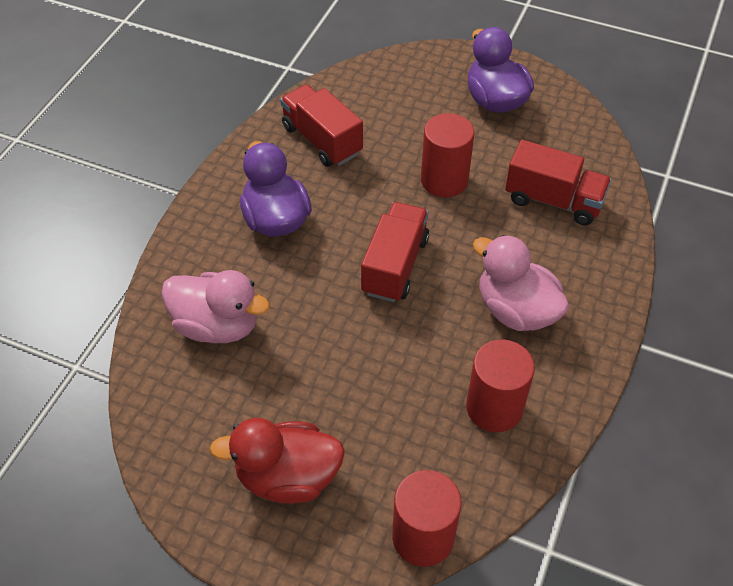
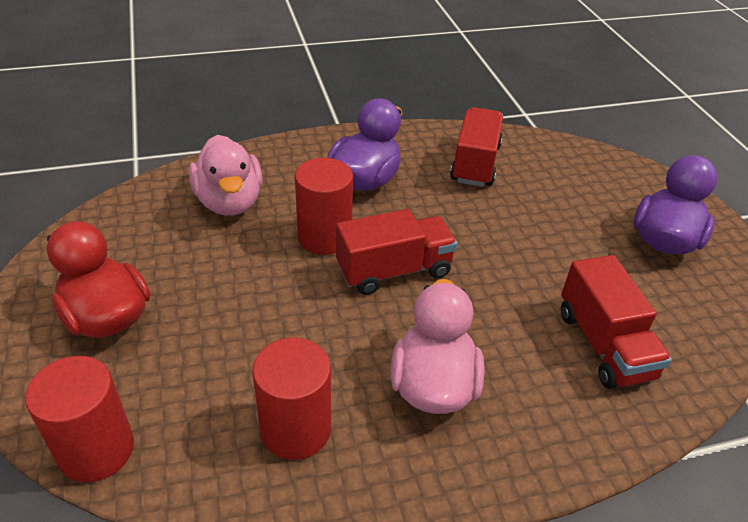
camera: 50 degrees right, 10 degrees down
red cylinder [421,113,474,197] -> red cylinder moved to [295,158,353,255]

